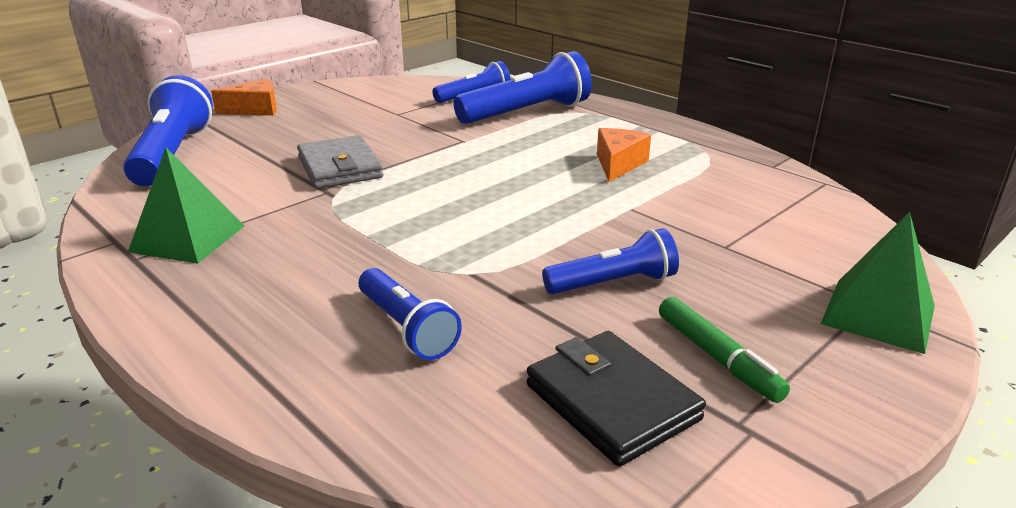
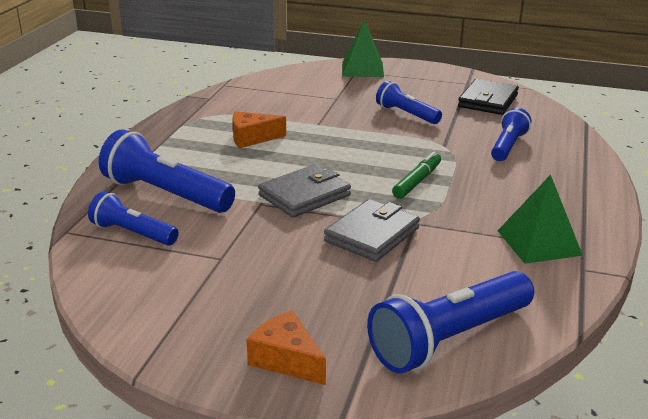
camera: 120 degrees left, 0 degrees up
green marker [659,297,790,403] -> green marker moved to [392,152,441,199]
none -> grey wallet [258,164,351,218]

